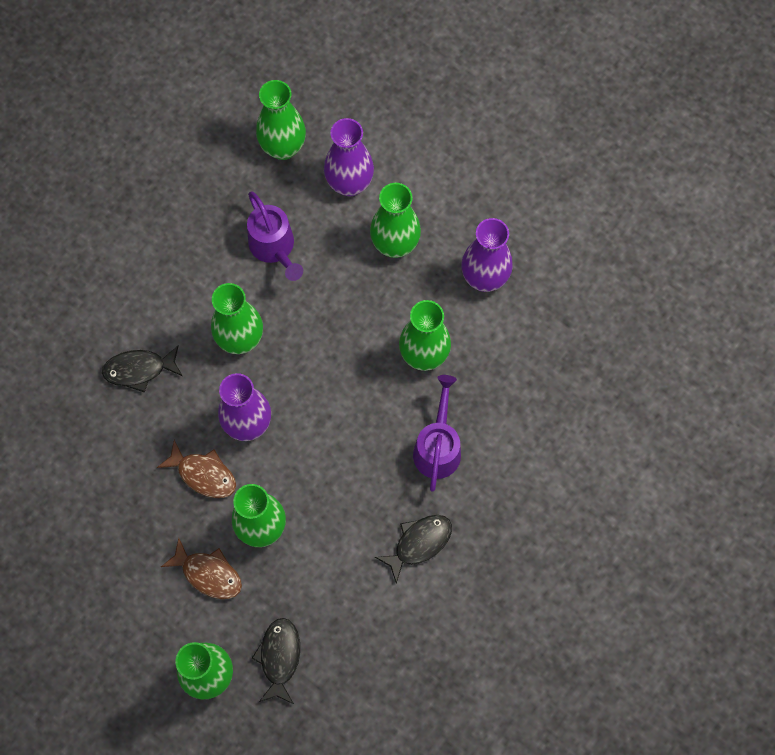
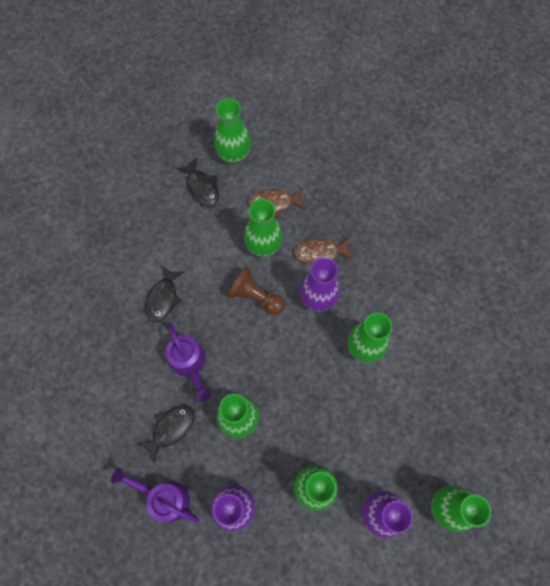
camera: 145 degrees right, 0 degrees up
black fish [102,345,182,393] -> black fish moved to [137,405,195,463]
purple watering can [247,191,303,281] -> purple watering can moved to [111,468,199,523]
none -> brown pawn [228,266,285,315]

